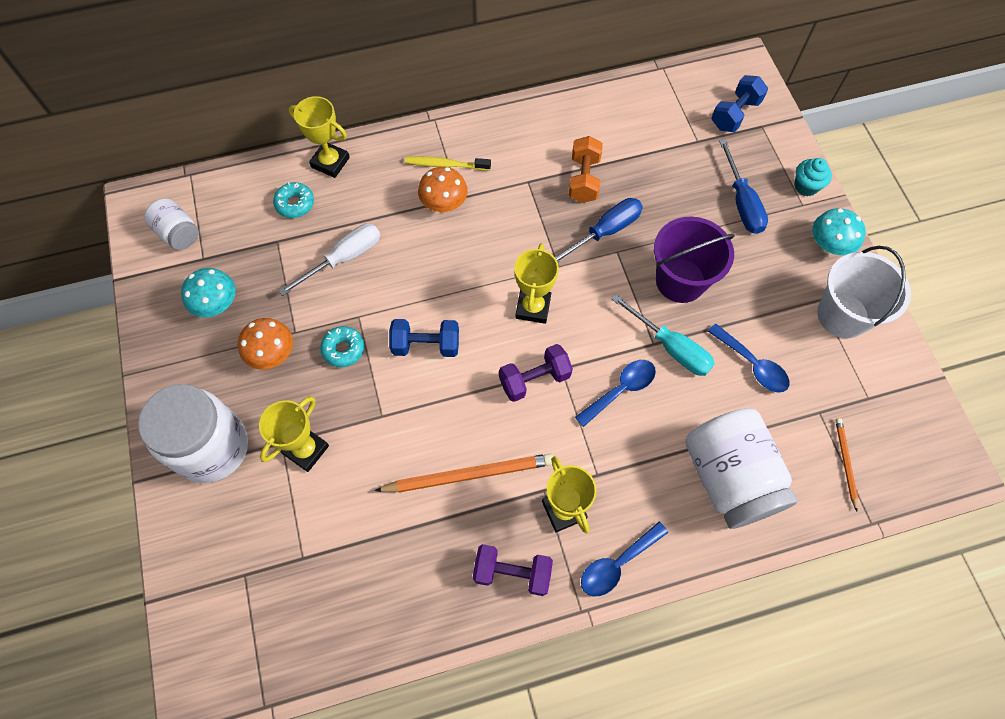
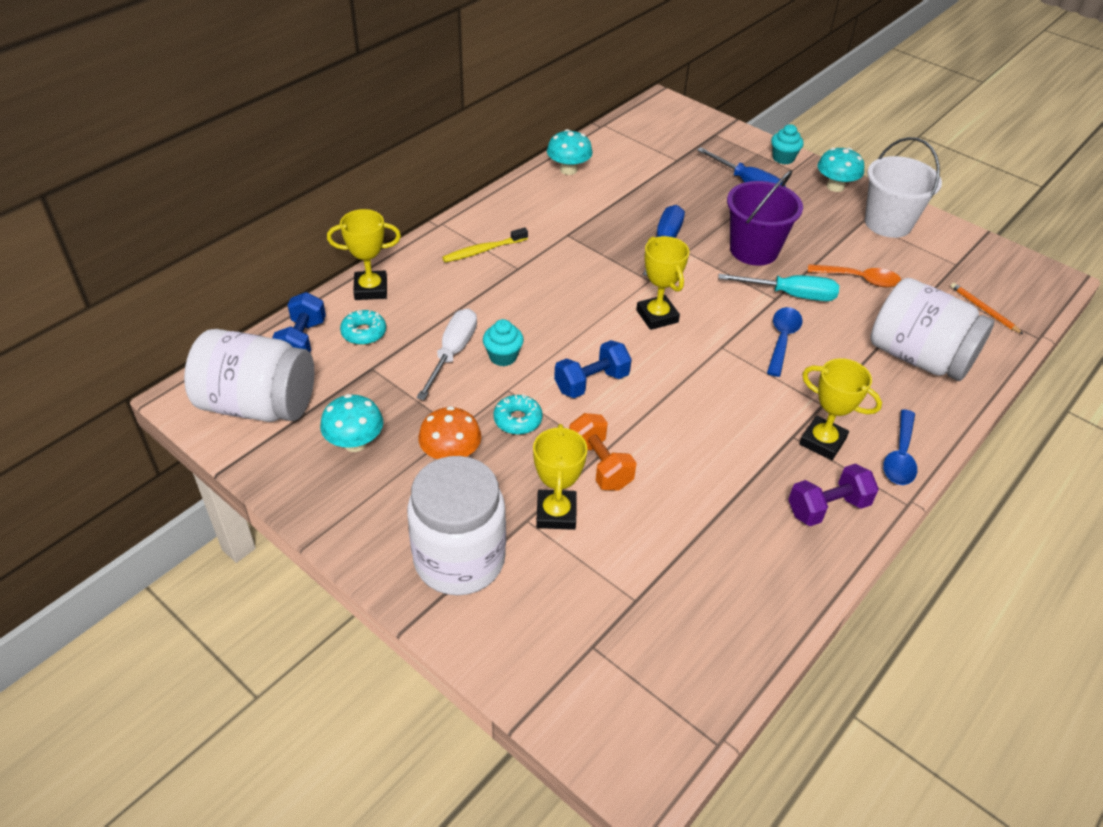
camera: 35 degrees left, 20 degrees down
white jar [144,198,199,250] -> white jar [184,329,315,422], size x1.94
orange pencil [374,453,554,492] -> none
orange mushroom [418,167,468,212] -> none
purple dumbbell [499,344,573,402] -> none
orange dumbbell [569,136,603,203] -> orange dumbbell moved to [569,413,637,490]
blue spoon [708,324,790,393] -> orange spoon [808,264,901,287]
blue dumbbell [712,75,768,132] -> blue dumbbell moved to [272,292,326,352]
none -> turquoise cupcake [483,319,524,366]
none -> turquoise mushroom [547,129,593,175]

